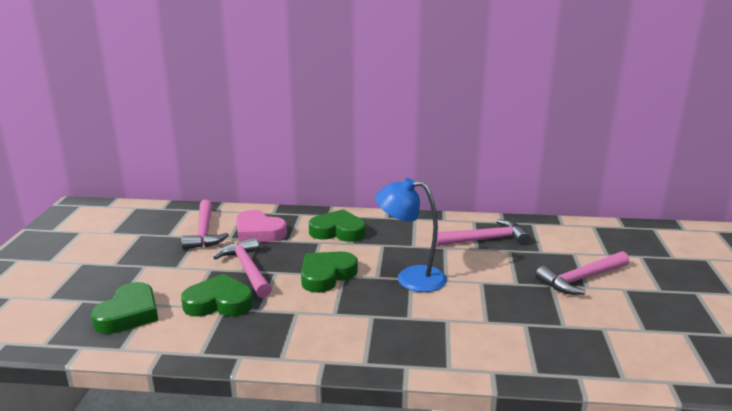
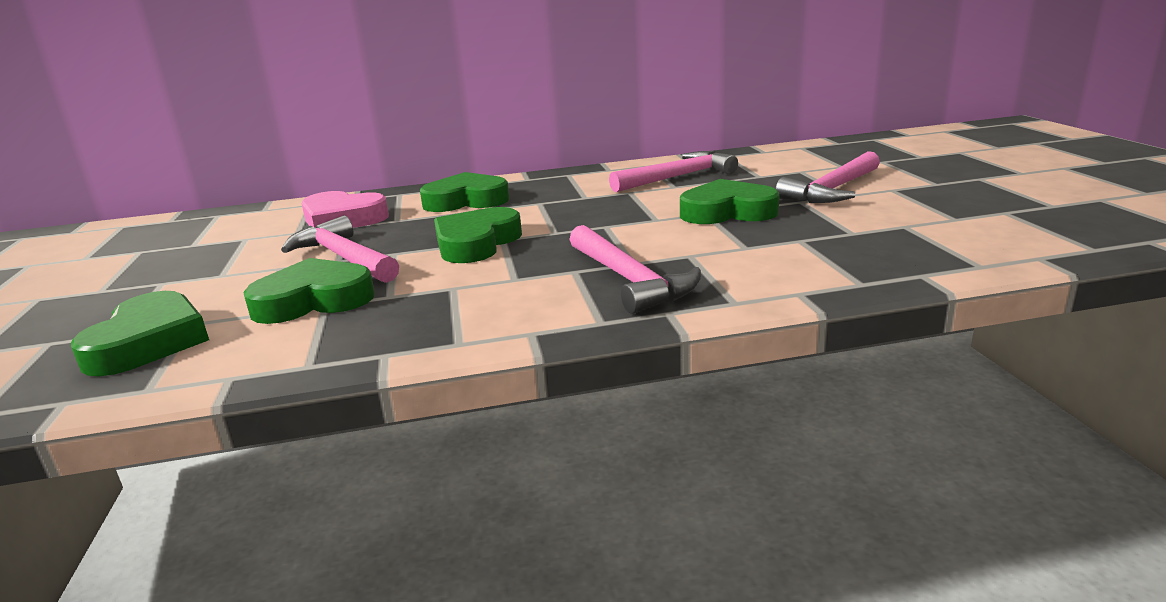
camera: 15 degrees left, 0 degrees up
pink hammer [181,200,229,249] -> pink hammer moved to [569,225,701,314]
blue lamp [375,178,447,292] -> none
none -> green heart [680,179,779,224]

